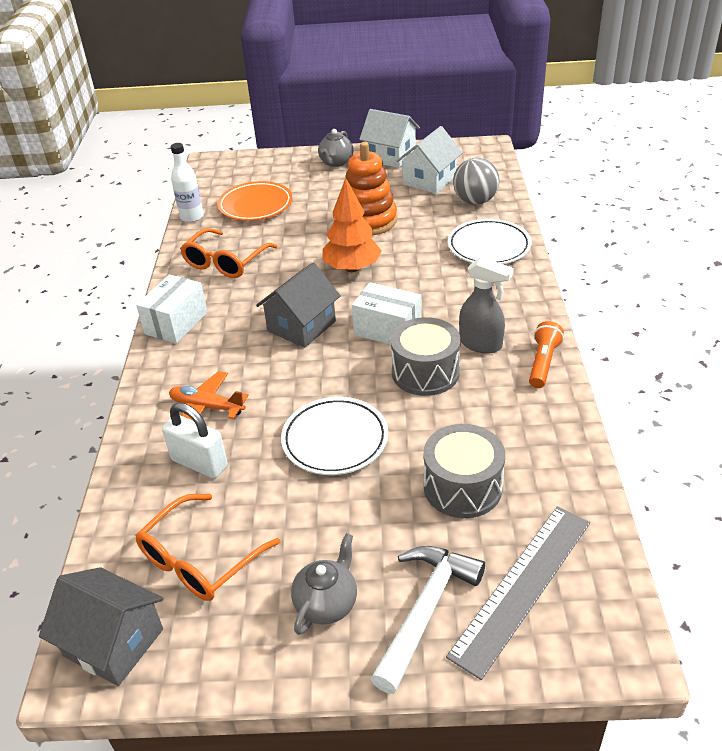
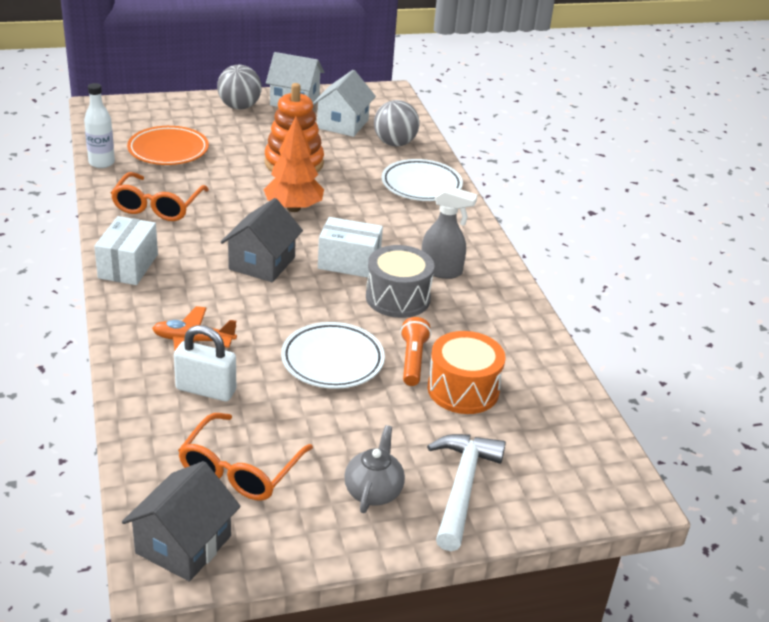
camera: 20 degrees left, 5 degrees down
grey house [39,567,163,686] -> grey house turned 75 degrees counterclockwise [122,461,241,581]
grey teapot [318,129,354,167] -> grey ball [217,65,261,109]
grey drum [423,424,505,518] -> orange drum [428,331,505,414]
grey ruler [446,506,590,680] -> none
orange flashlight [529,321,564,388] -> orange flashlight moved to [400,317,431,386]

